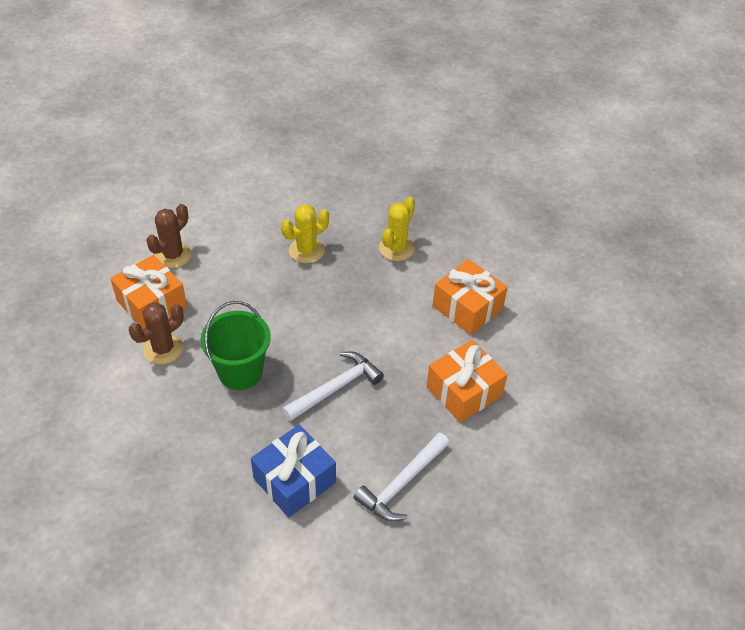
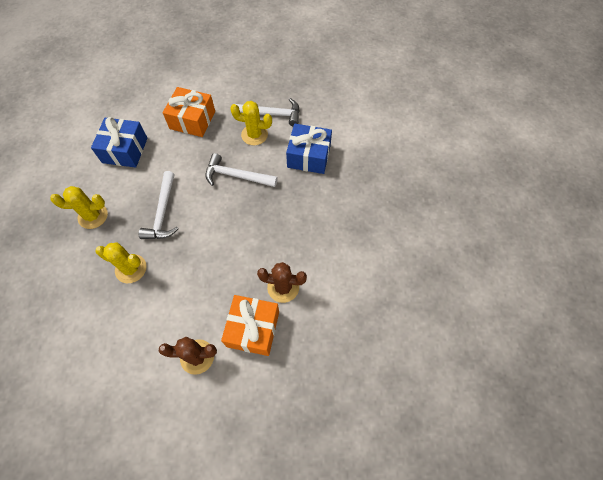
camera: 125 degrees left, 15 degrees up
green bucket [201,301,271,390] -> none
orange gift [433,259,508,335] -> blue gift [91,117,148,168]
none -> white hammer [139,171,179,239]
none -> yellow cactus [230,101,272,145]

